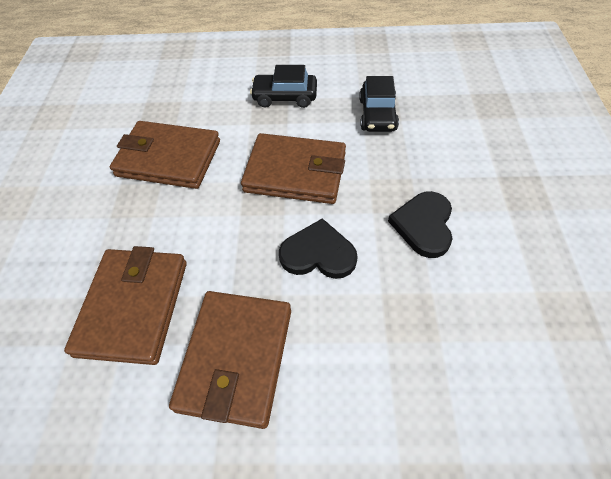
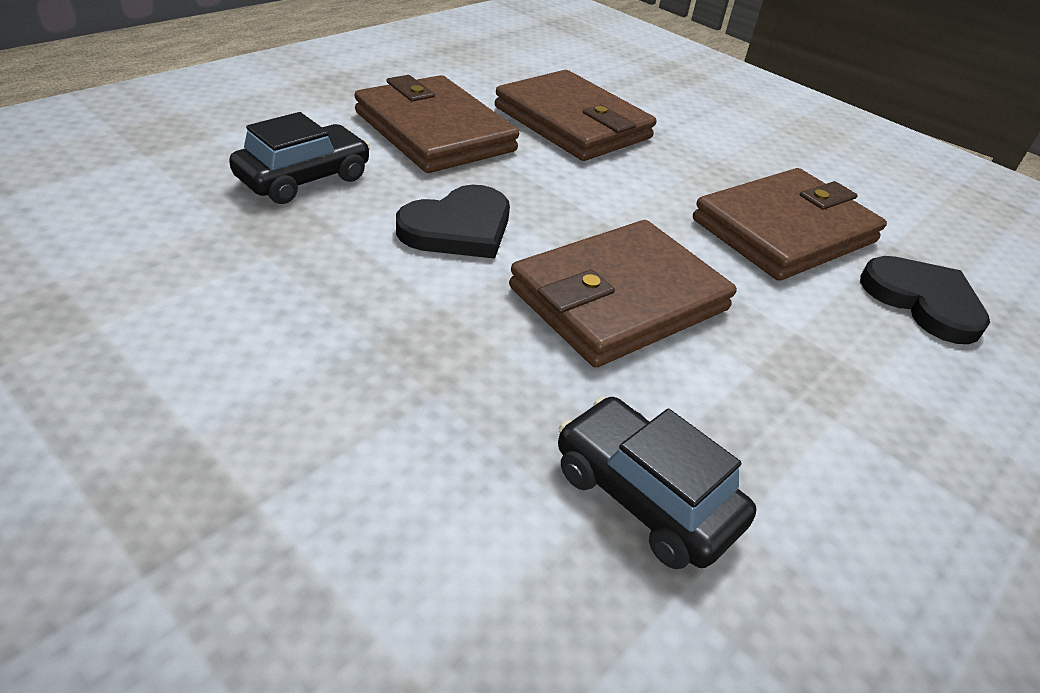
camera: 125 degrees right, 15 degrees down
black car [250,65,317,108] -> black car moved to [229,112,370,204]
black heart [388,191,453,258] -> black heart moved to [860,256,990,344]

